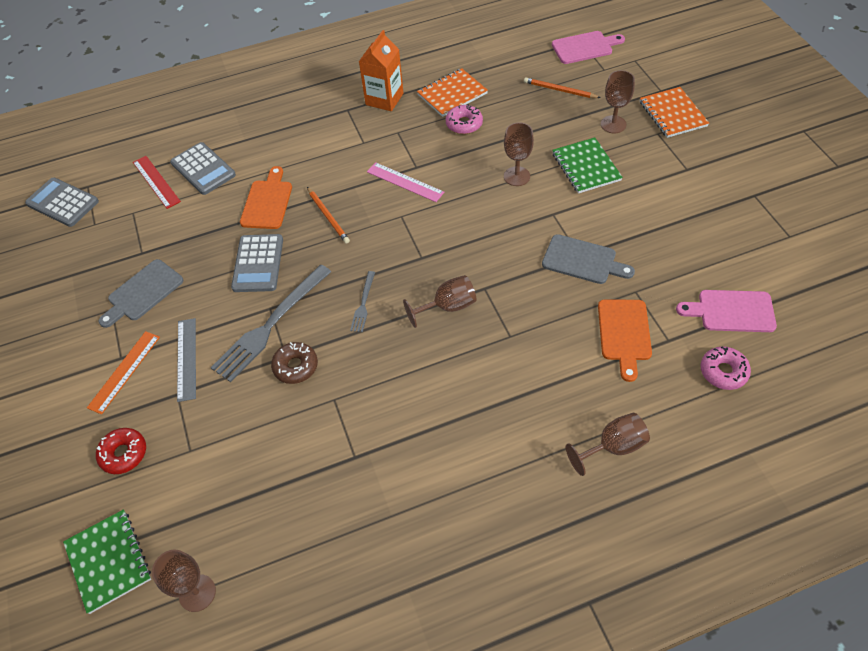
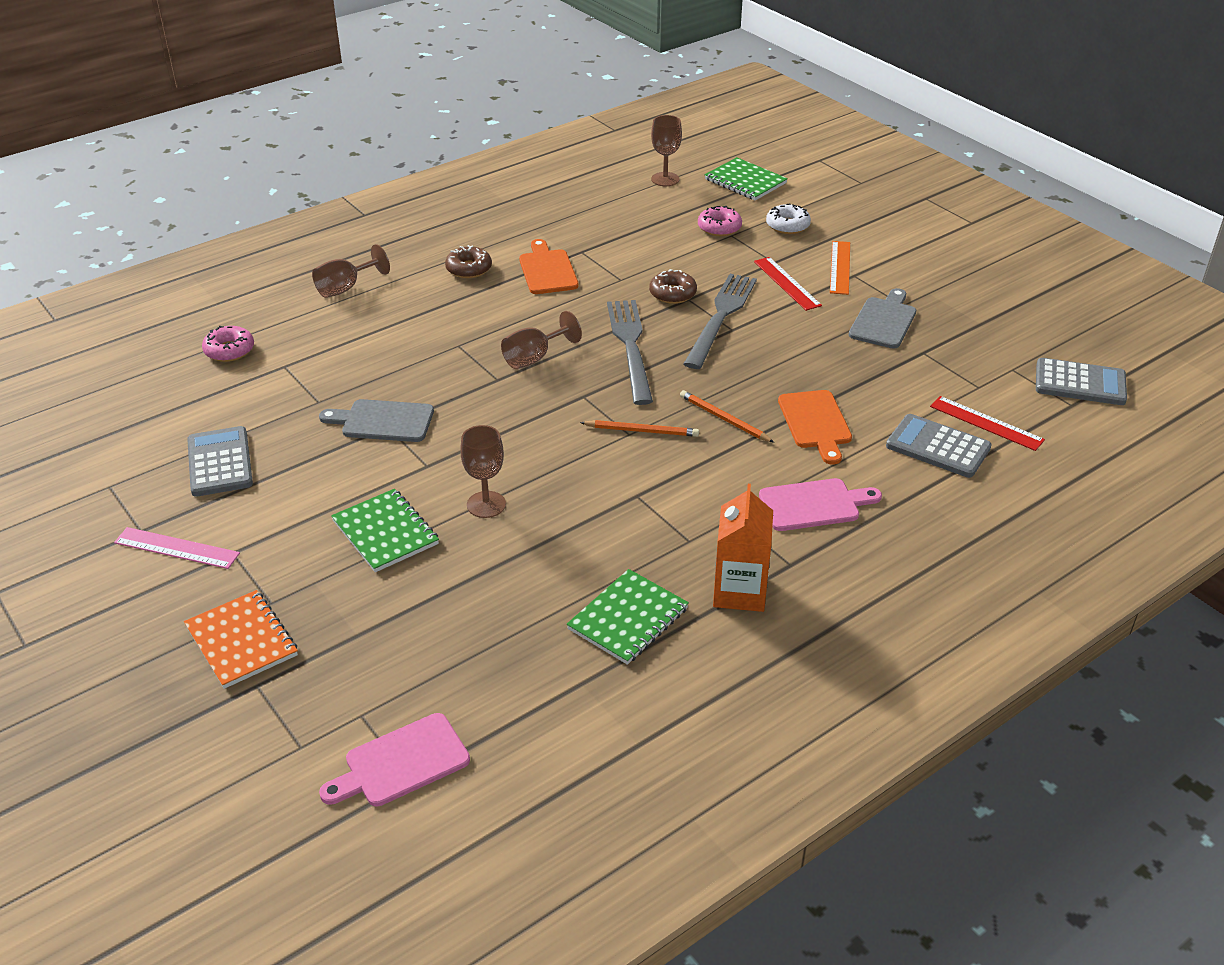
camera: 160 degrees right, 15 degrees down
red donut [96,428,146,474] -> white donut [766,203,811,234]
grey ruler [177,318,196,402] -> red ruler [754,257,822,311]
grey calculator [231,234,283,292] -> grey calculator moved to [187,426,253,497]
grey fork [350,271,375,332] -> grey fork [607,300,653,405], size x2.10
pink ruler [367,162,444,202] -> pink ruler moved to [114,527,240,569]
orange notebook [417,68,488,117] -> green notebook [567,569,689,665]
pink donut [446,104,483,134] -> pink donut moved to [698,206,742,236]
orange pencil [524,77,600,98] -> orange pencil moved to [580,420,699,437]
orange cutting board [598,299,652,382] -> orange cutting board moved to [519,239,578,294]
brown goblet [601,70,635,133] -> none
pink cutting board [676,290,777,332] -> pink cutting board moved to [759,478,882,531]
none -> brown donut [445,245,492,278]

